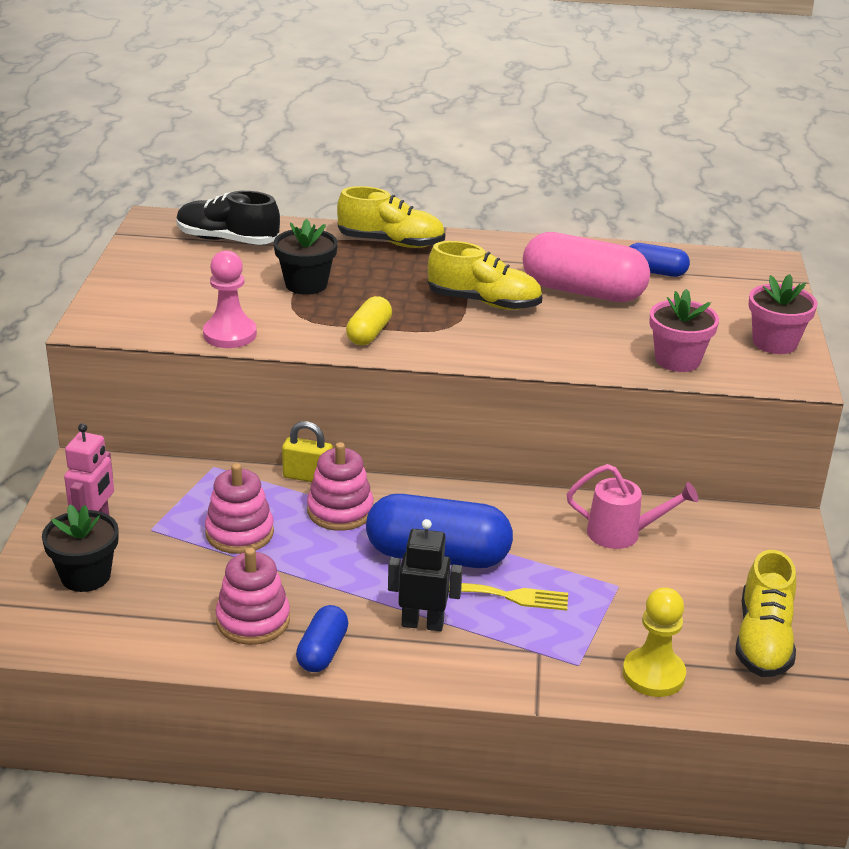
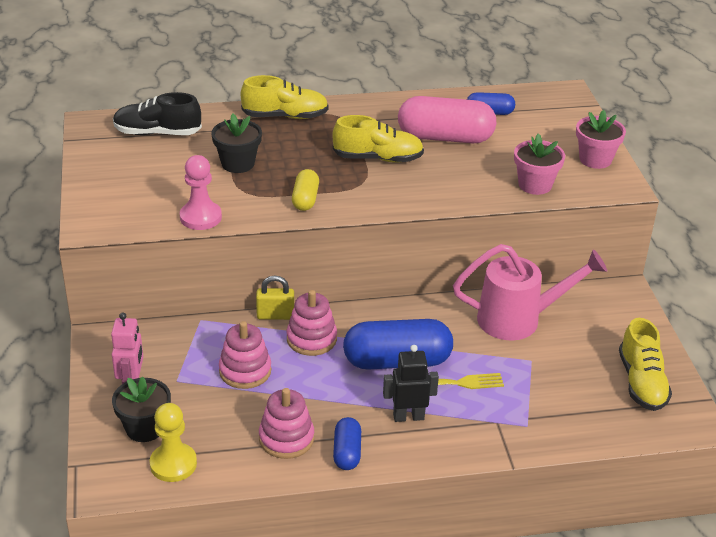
camera: 15 degrees left, 5 degrees up
pink watering can [567,464,698,549] -> pink watering can [453,244,607,341], size x1.60
yellow pawn [623,587,686,697] -> yellow pawn moved to [150,403,197,482]

